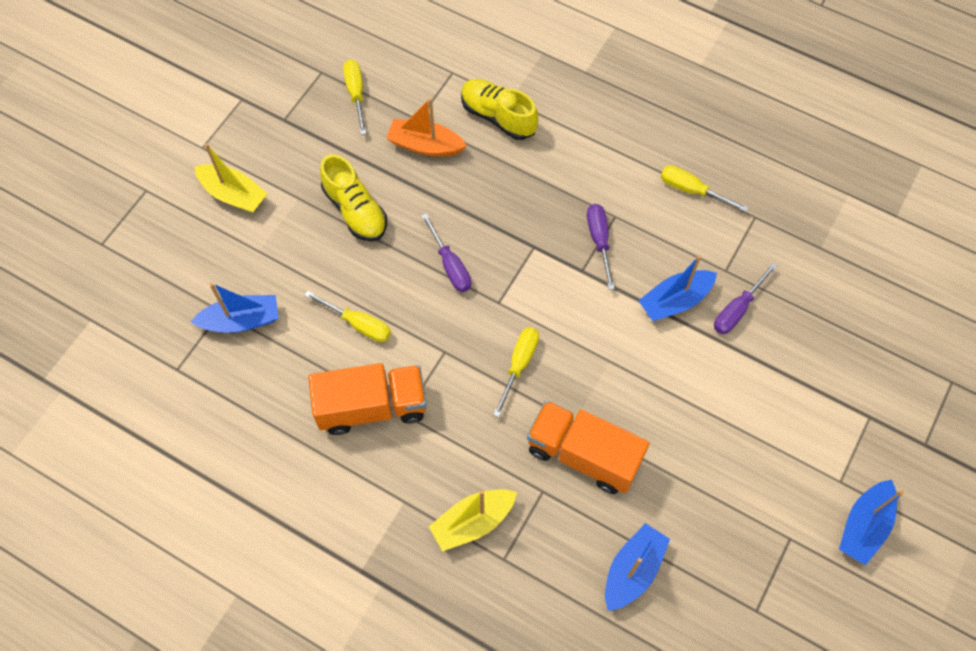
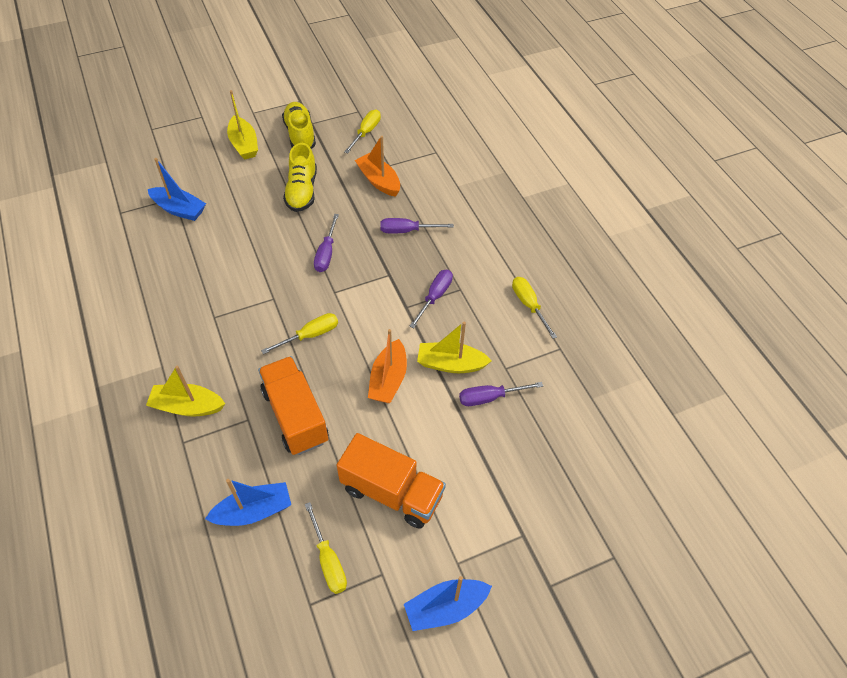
camera: 35 degrees right, 10 degrees down
yellow screwdriver [304,291,391,342] -> yellow screwdriver moved to [305,502,347,594]
orange truck [308,363,427,435] -> orange truck moved to [337,433,446,529]
yellow shoe [461,79,538,140] -> yellow shoe moved to [282,102,316,149]
blue boat [638,255,717,321] -> yellow boat [417,322,492,373]
none -> orange boat [368,329,407,403]
none -> purple screwdriver [380,218,454,233]

